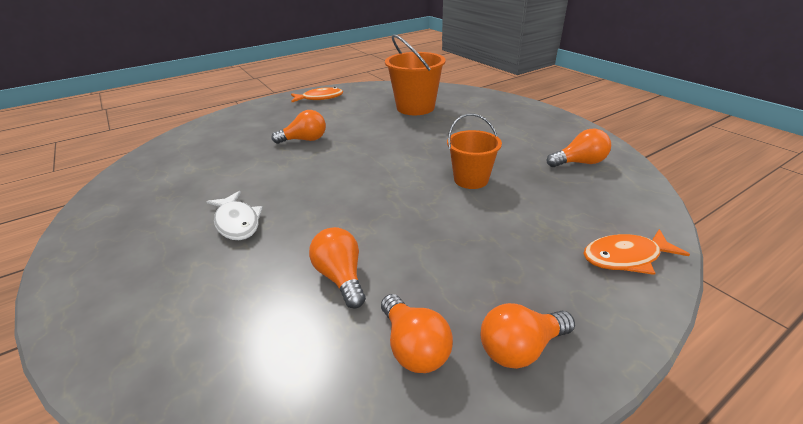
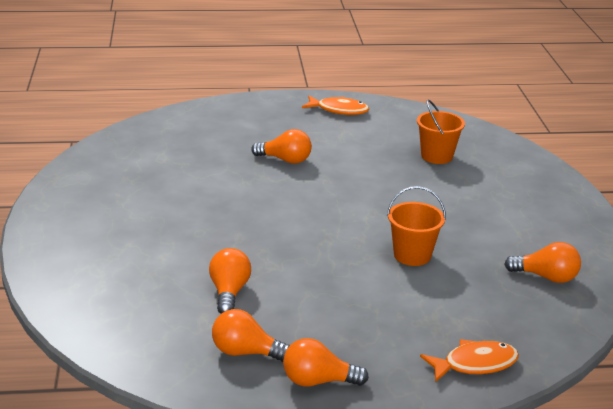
camera: 25 degrees right, 5 degrees down
white fish [206,191,263,240] -> none
orange light bulb [381,294,453,373] -> orange light bulb turned 105 degrees clockwise [212,309,290,362]
orange bucket [385,34,446,115] -> orange bucket [417,99,465,164], size x0.65
orange fish [583,229,690,275] -> orange fish turned 150 degrees clockwise [420,339,519,382]

